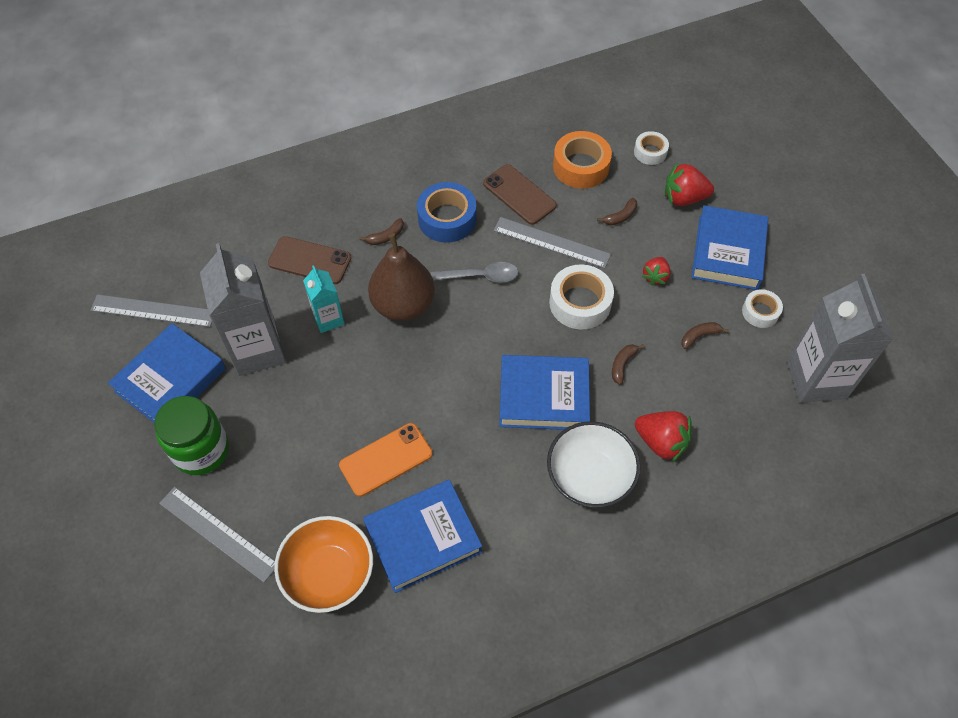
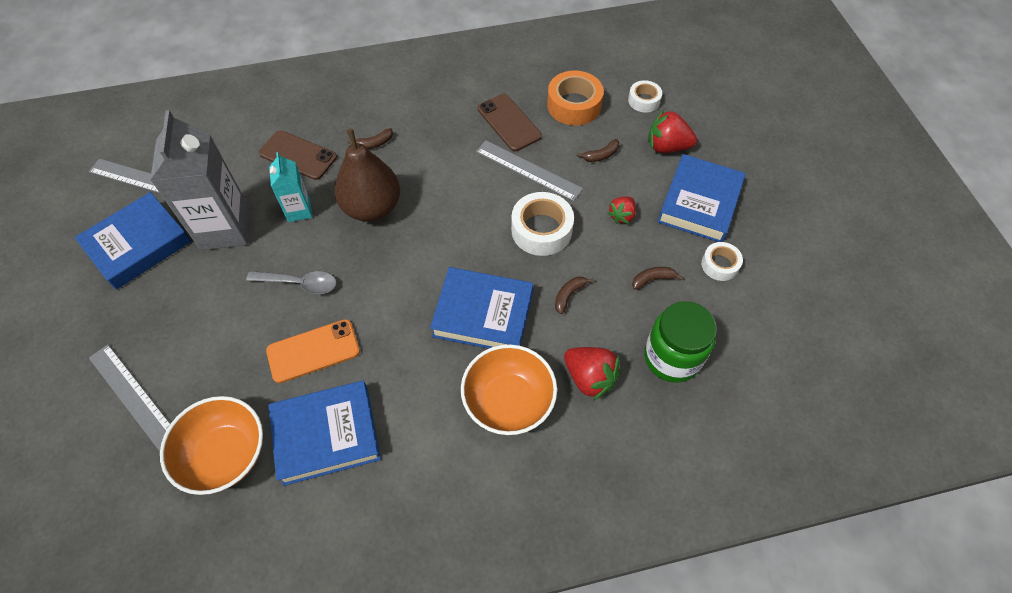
camera: 10 degrees right, 0 degrees up
green jar [154,396,229,475] -> green jar moved to [644,301,717,383]
blue tape [417,182,476,243] -> none
grey spoon [431,262,518,283] -> grey spoon moved to [246,271,336,294]
white bowl [547,421,640,508] -> orange bowl [461,344,557,435]
grey carton [787,274,893,403] -> none

